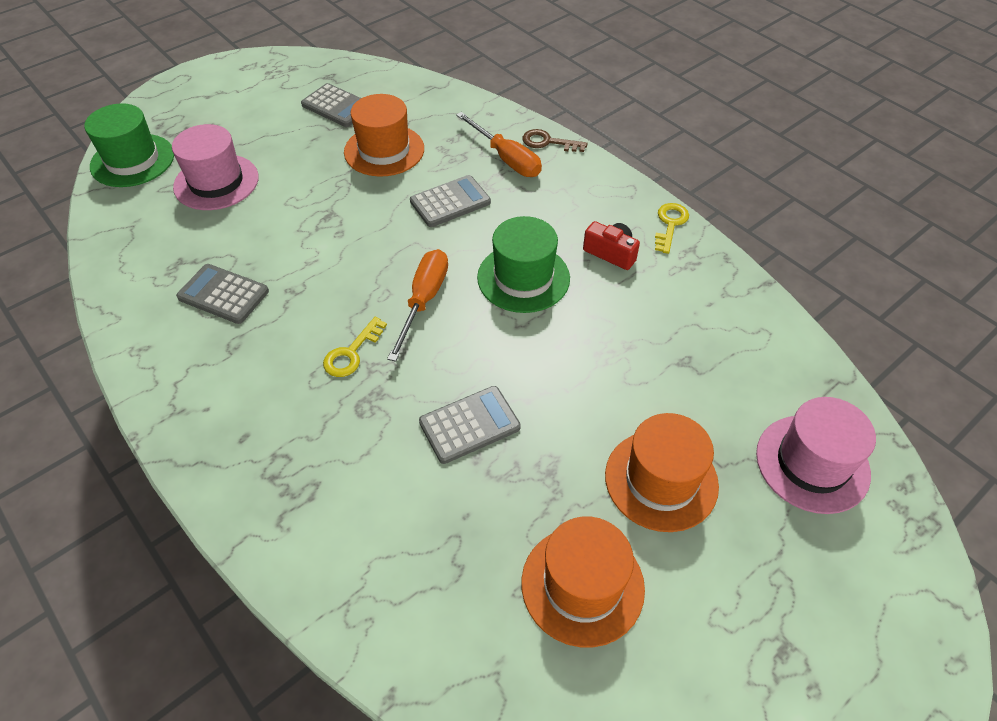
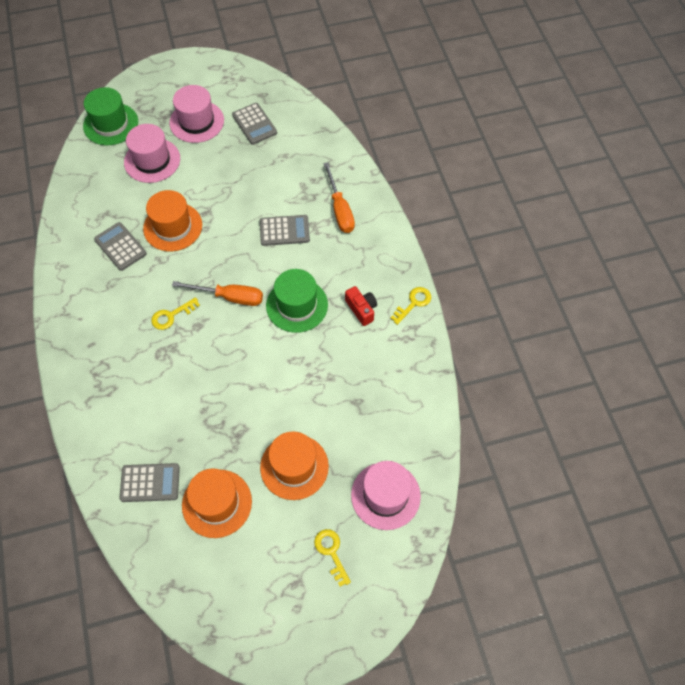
camera: 25 degrees right, 10 degrees up
orange hat [344,94,424,177] -> orange hat moved to [143,190,202,251]
orange screwdriver [387,249,448,362] -> orange screwdriver turned 60 degrees clockwise [172,281,263,306]
grey calculator [419,386,521,464] -> grey calculator moved to [119,463,180,502]
brown key [523,129,588,152] -> none
none -> pink hat [169,85,224,143]
none -> yellow key [314,529,351,587]

